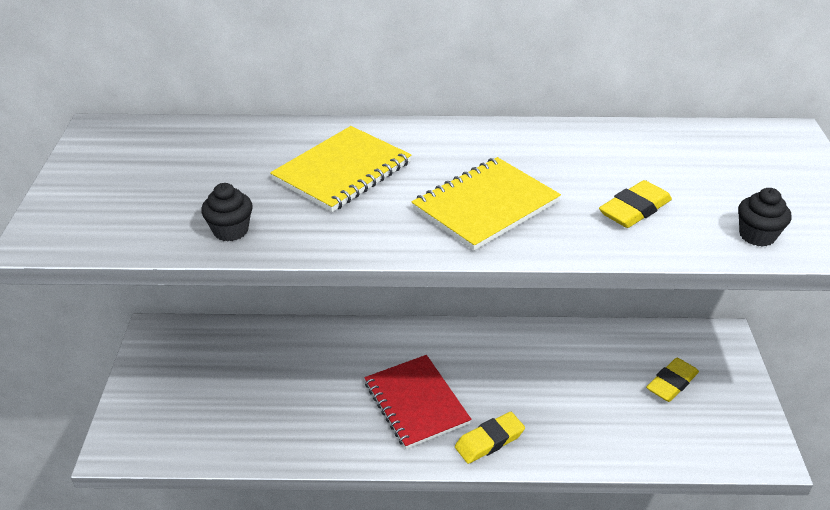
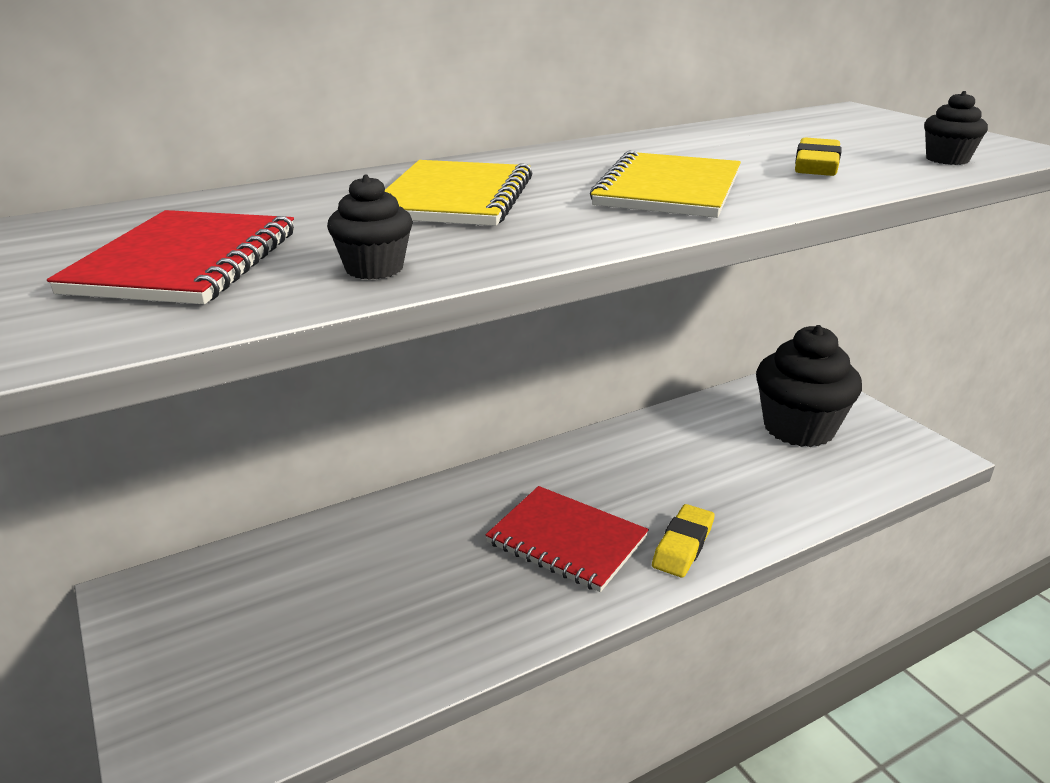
camera: 30 degrees left, 10 degrees down
yellow eraser [646,358,699,402] -> black cupcake [756,325,862,447]
none -> red notebook [47,210,294,304]

